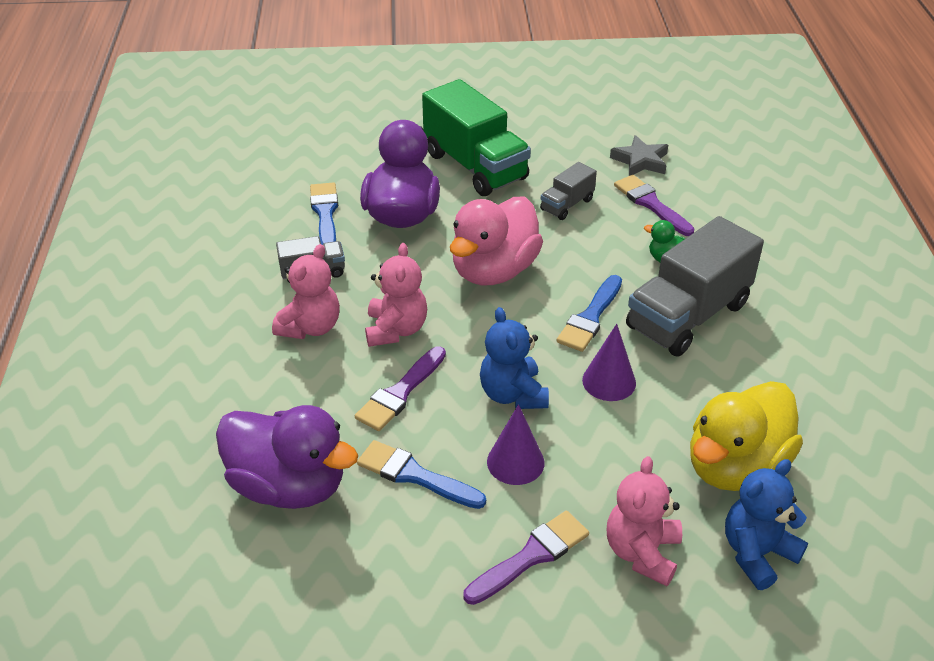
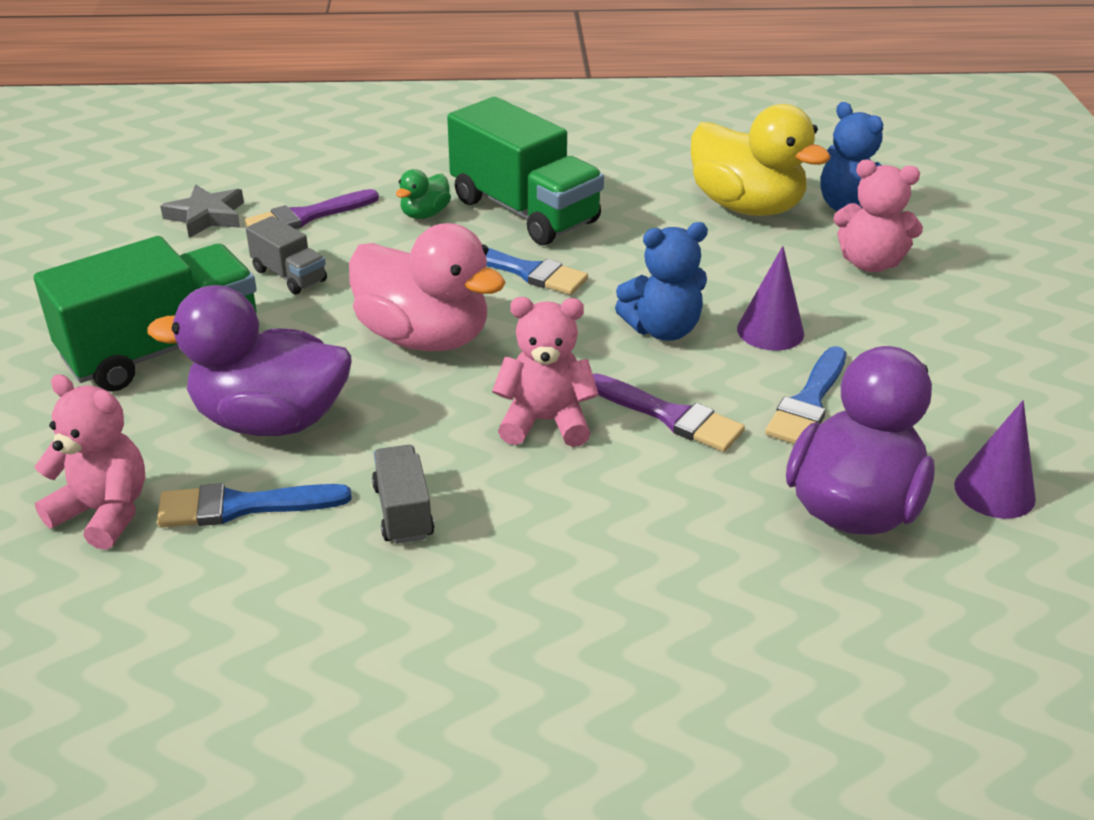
camera: 90 degrees left, 5 degrees down
pink teddy bear [272,244,340,339] -> pink teddy bear moved to [34,374,146,550]
purple brush [464,511,589,605] -> none
purple cone [582,324,636,401] -> purple cone moved to [954,400,1036,519]
grey truck [626,216,764,356] -> green truck [447,97,604,245]

